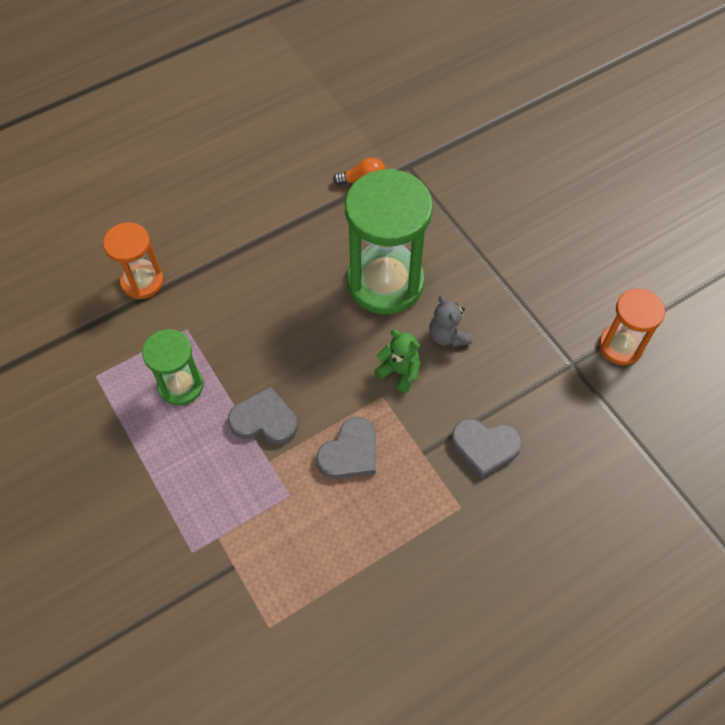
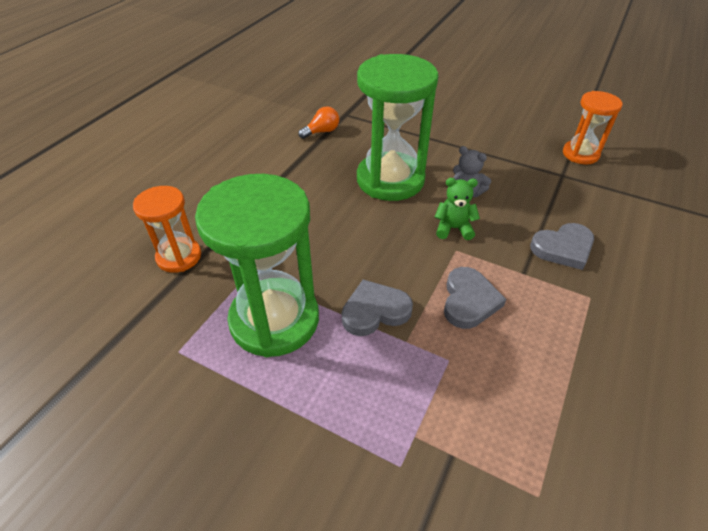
camera: 30 degrees left, 15 degrees down
green hourglass [142,329,204,406] -> green hourglass [195,174,319,357], size x1.81

